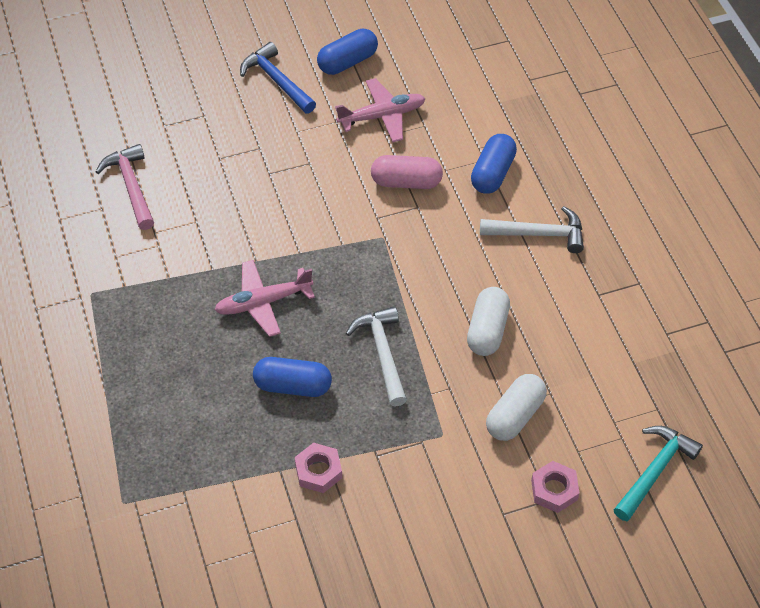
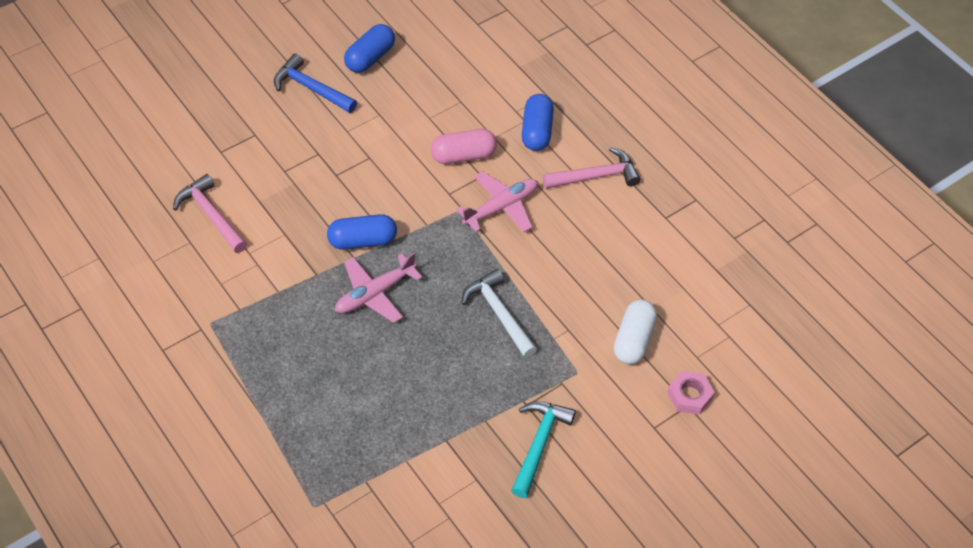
camera: 20 degrees left, 0 degrees up
blue capsule [253,357,332,397] -> blue capsule moved to [327,214,397,250]
pink nut [295,443,342,493] -> none
pink plane [335,78,426,142] -> pink plane moved to [456,171,538,232]
white capsule [467,287,510,356] -> none
white hammer [480,206,584,253] -> pink hammer [543,147,640,189]
turquoise hammer [614,426,703,521] -> turquoise hammer moved to [511,401,576,498]

